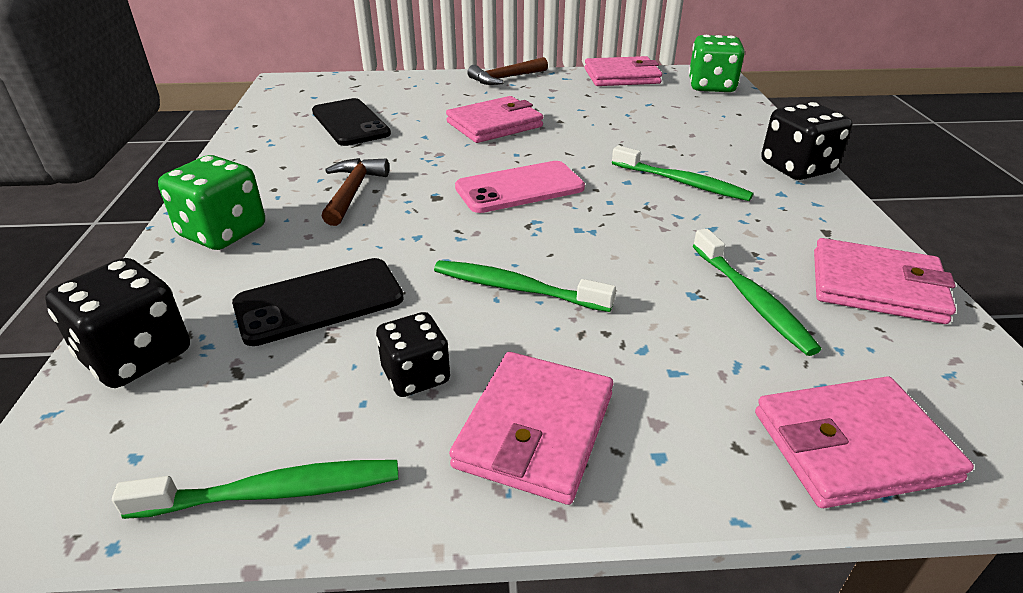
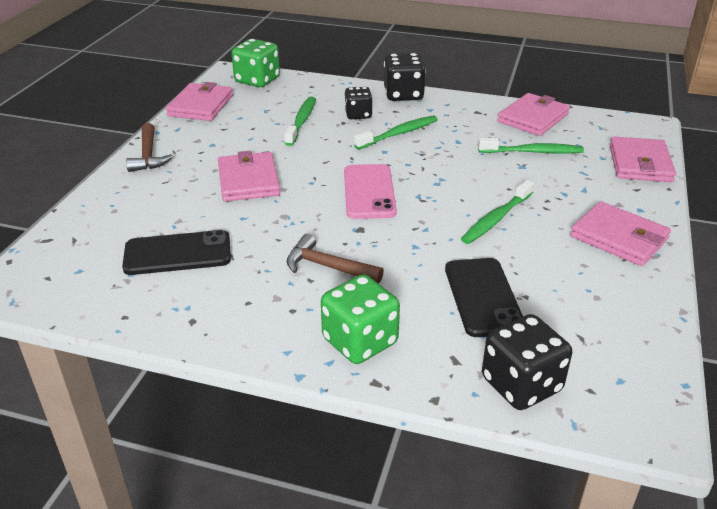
camera: 70 degrees left, 0 degrees up
green toothbrush [112,460,398,519] -> green toothbrush moved to [284,97,316,146]
black dice [376,312,450,397] -> black dice moved to [345,87,373,119]

